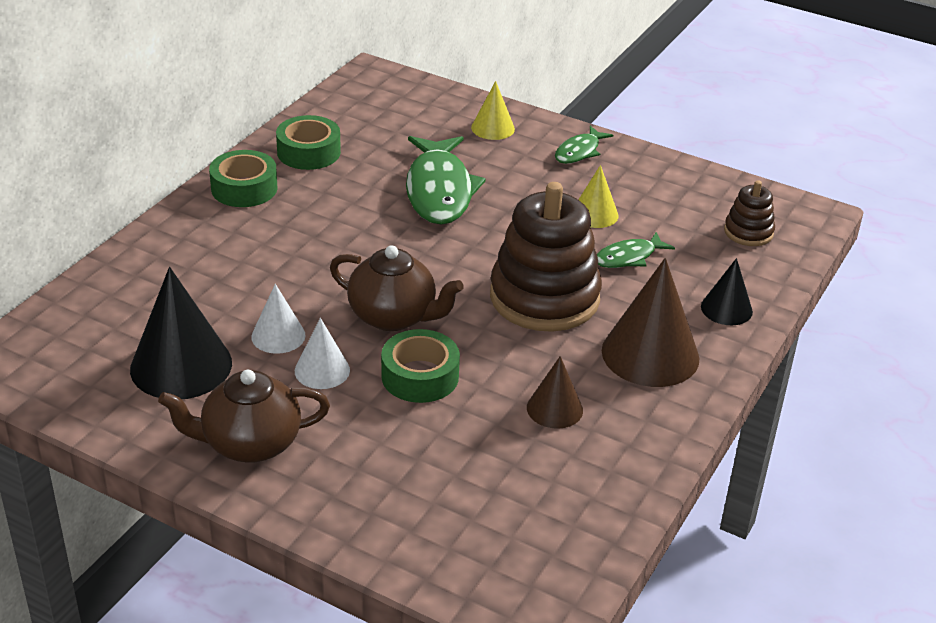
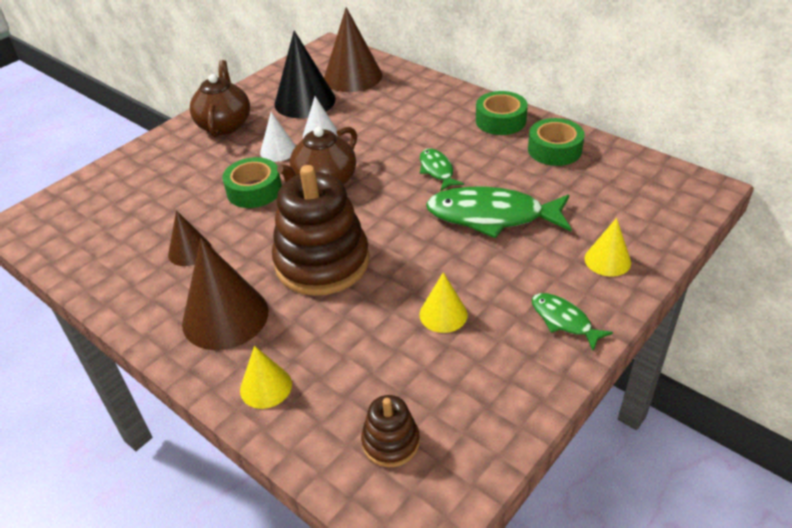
camera: 105 degrees right, 5 degrees up
green fish [597,232,675,268] -> green fish moved to [420,148,464,191]
black cone [701,258,753,325] -> yellow cone [240,346,292,409]
none -> brown cone [324,7,382,92]

